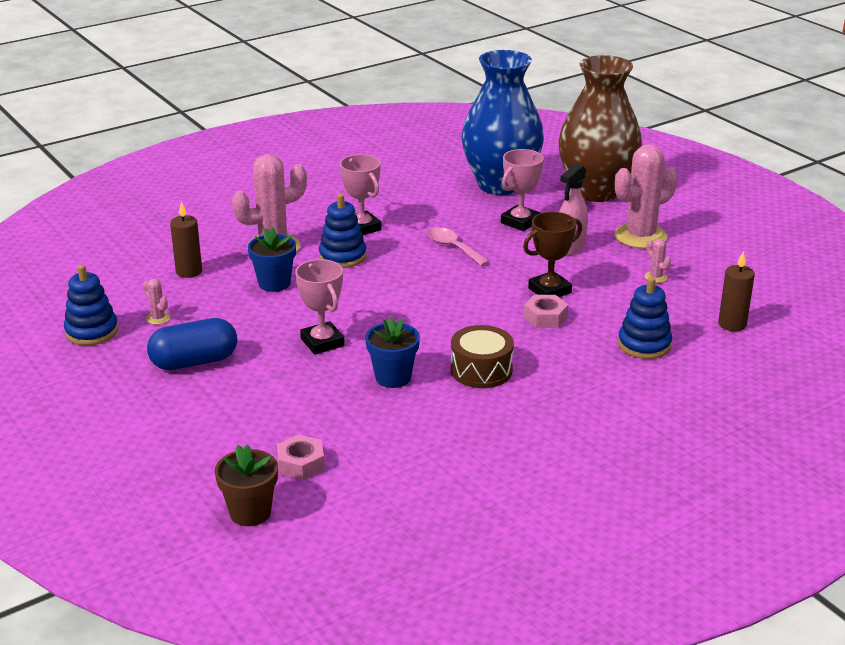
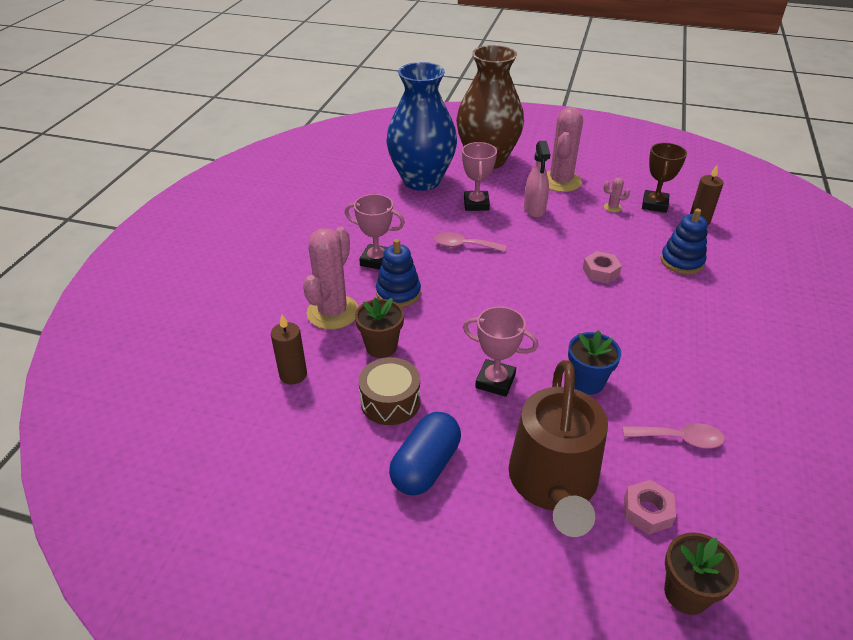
camera: 40 degrees left, 10 degrees up
blue stacking toy [64,265,118,346] -> none
pink cactus [143,279,170,325] -> none
blue flower pot [248,227,296,292] -> brown flower pot [355,298,404,358]
brown drum [451,325,514,388] -> brown drum moved to [358,357,420,425]
brown trophy [523,212,582,297] -> brown trophy moved to [642,143,687,213]
none -> brown watering can [509,360,608,537]
none -> pink spoon [623,423,725,448]

